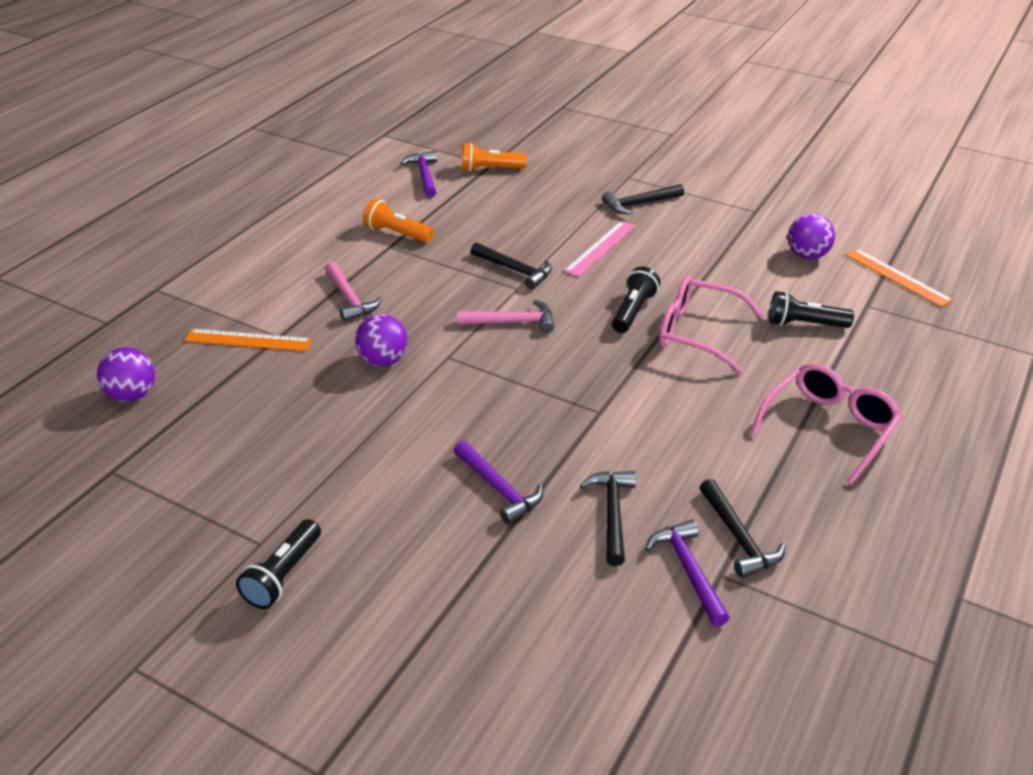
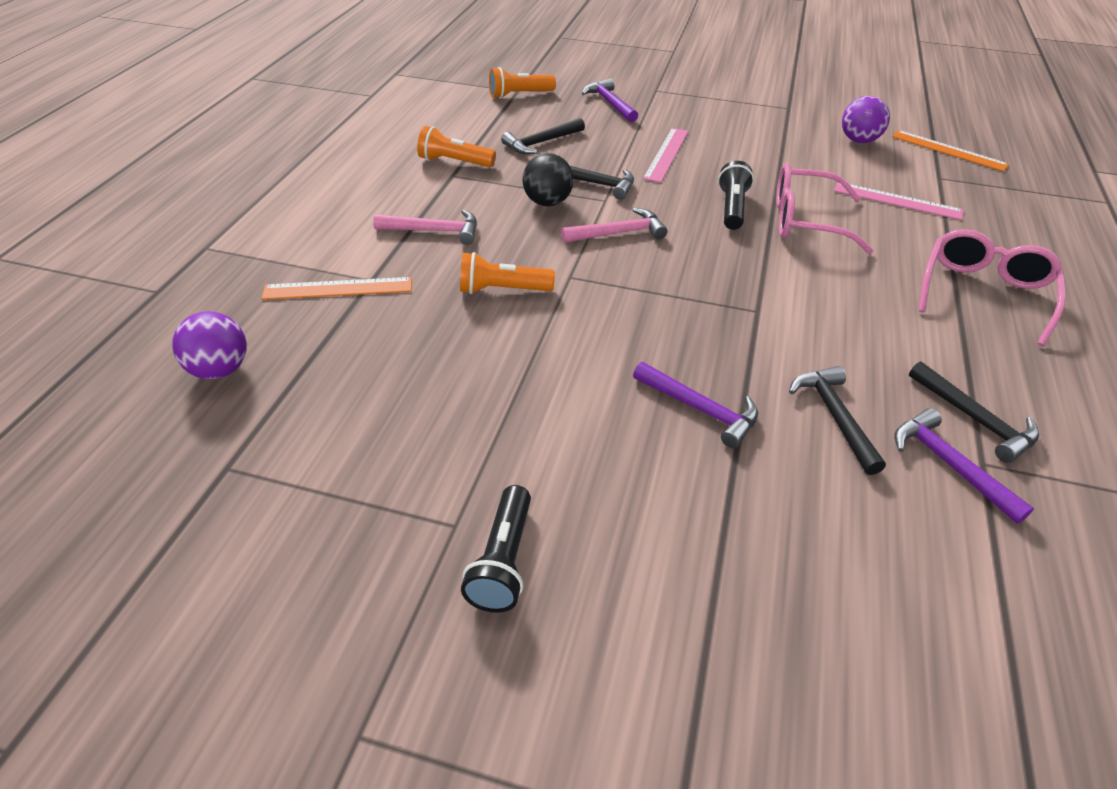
camera: 15 degrees left, 5 degrees up
pink hammer [325,261,382,322] -> pink hammer turned 45 degrees counterclockwise [373,210,477,245]
purple ball [355,314,408,367] -> orange flashlight [460,252,555,294]
purple hammer [401,151,437,198] -> purple hammer moved to [582,79,638,122]
black hammer [602,184,684,215] -> black hammer moved to [501,118,585,154]
black flashlight [769,291,854,328] -> pink ruler [834,182,963,220]
none -> black ball [522,153,574,206]

